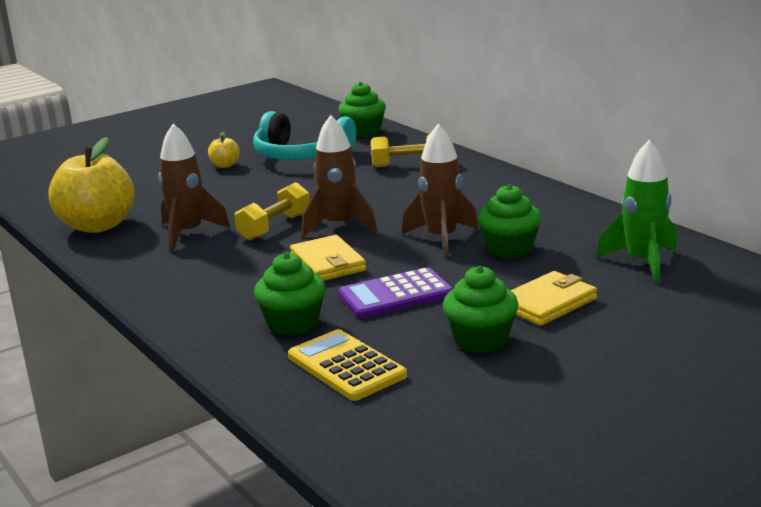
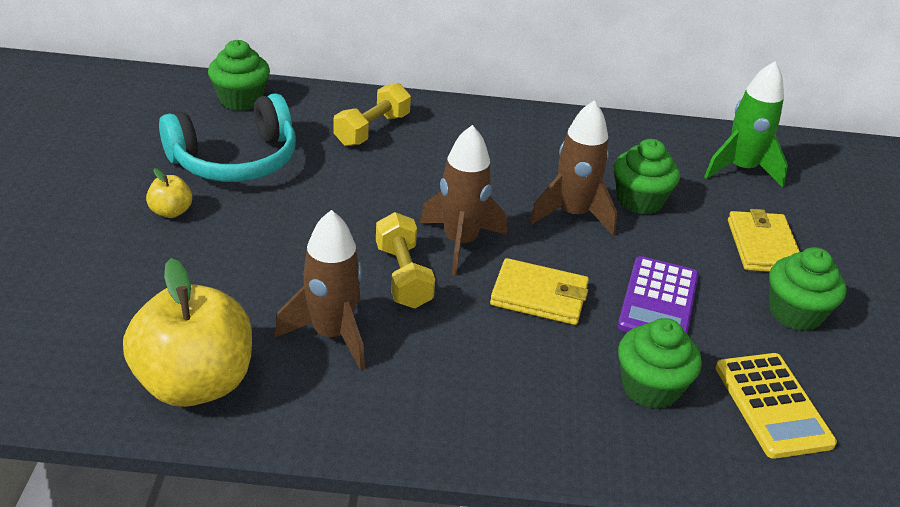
camera: 55 degrees left, 15 degrees up
yellow calculator [288,329,407,401] -> yellow calculator turned 105 degrees counterclockwise [716,353,837,459]

